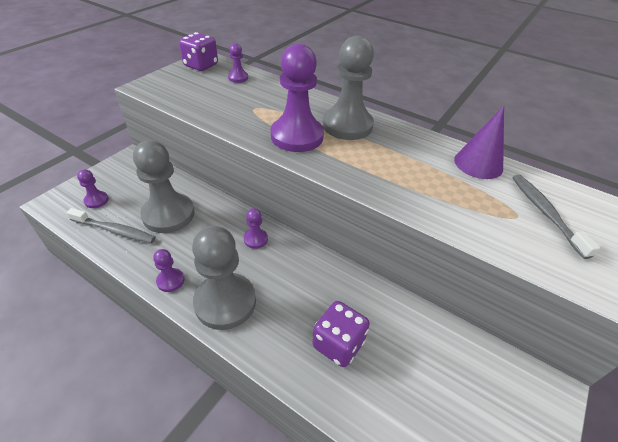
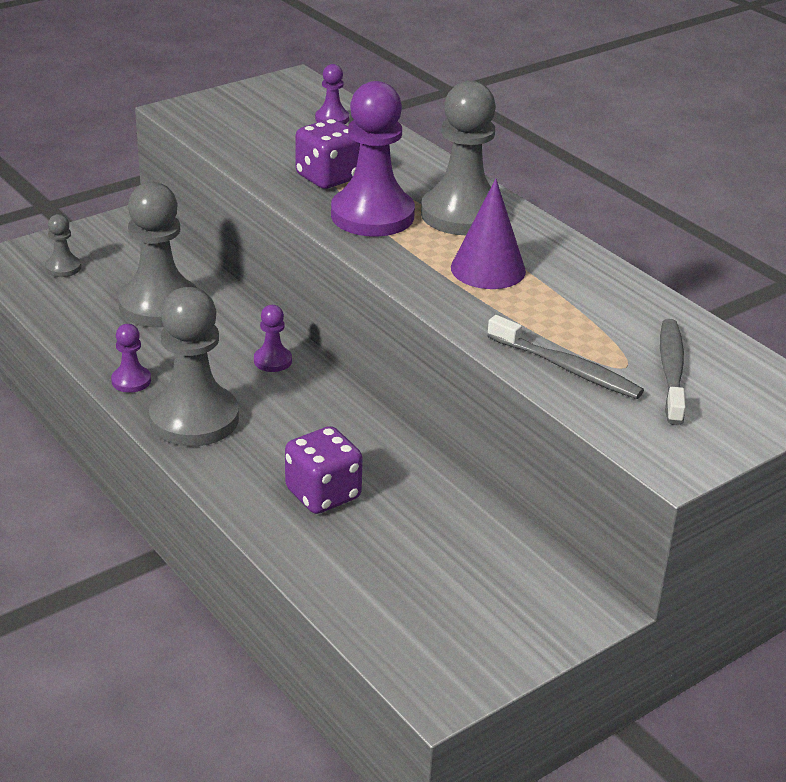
camera: 20 degrees right, 10 degrees down
grey toothbrush [66,208,156,243] -> grey toothbrush moved to [487,315,644,399]
purple pawn [77,169,109,208] -> grey pawn [45,214,81,277]
purple dice [179,32,218,71] -> purple dice moved to [295,119,360,189]
purple cone [454,106,504,179] -> purple cone moved to [451,178,526,289]

